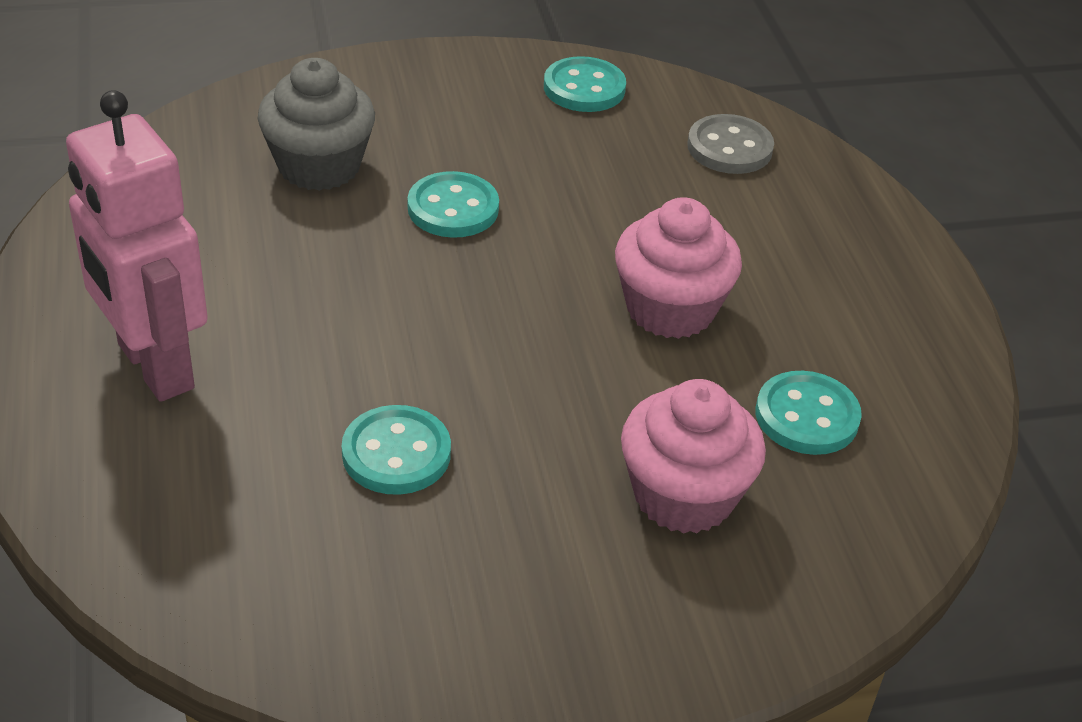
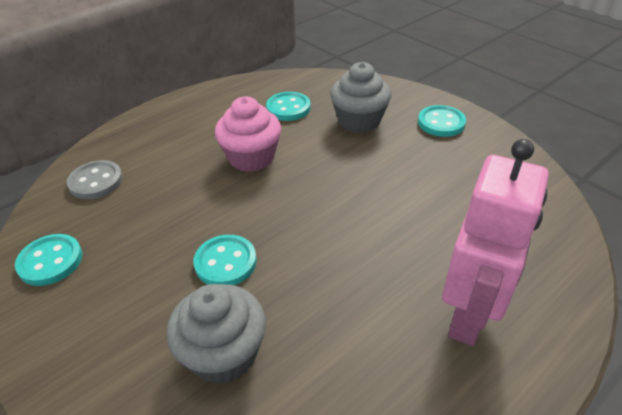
camera: 115 degrees left, 0 degrees up
turquoise button [342,405,451,495] -> turquoise button moved to [418,105,466,137]
pink cupcake [621,379,766,534] -> grey cupcake [330,62,391,133]

